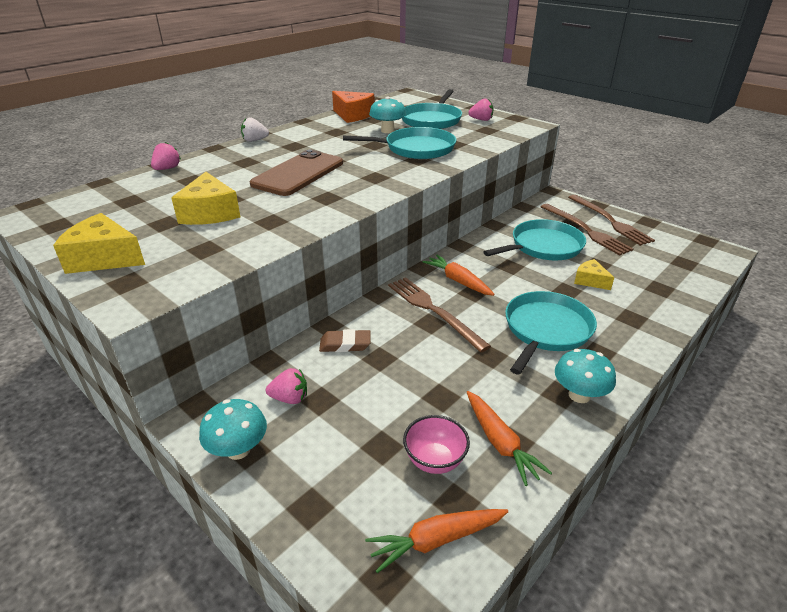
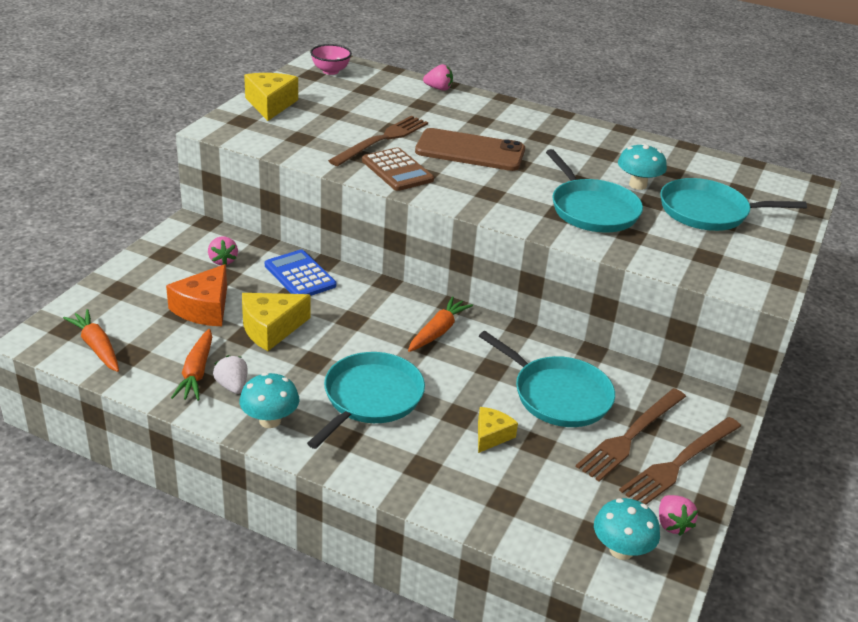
camera: 70 degrees right, 0 degrees up
yellow cheese [171,172,240,225] -> yellow cheese moved to [242,293,311,351]
turquoise mushroom [199,399,267,460] -> turquoise mushroom moved to [594,498,660,560]
white strawberry [241,117,269,142] -> white strawberry moved to [213,355,248,394]
brown eraser [319,329,371,352] -> blue calculator [265,250,336,296]
orange cheese [332,91,374,123] -> orange cheese moved to [166,264,227,326]
brown fork [388,277,491,352] -> brown fork moved to [328,116,428,166]
pink bowl [403,415,470,474] -> pink bowl moved to [310,44,352,75]
orange carrot [467,391,552,486] -> orange carrot turned 45 degrees counterclockwise [171,329,212,401]
pink strawberry [468,98,494,121] -> pink strawberry moved to [659,495,698,536]
turquoise pan [505,291,597,375] -> turquoise pan turned 75 degrees counterclockwise [307,352,425,449]
none -> brown calculator [362,147,434,191]

